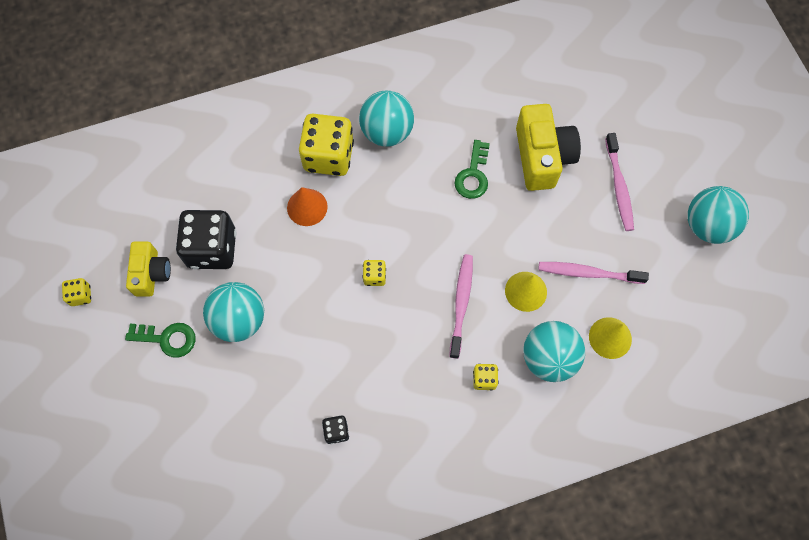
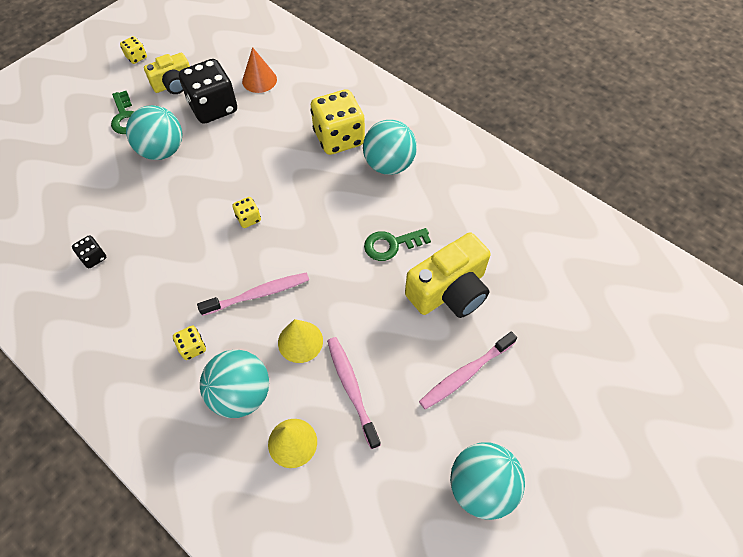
camera: 60 degrees right, 10 degrees down
orange cone [287,187,328,226] -> orange cone moved to [242,47,277,93]

